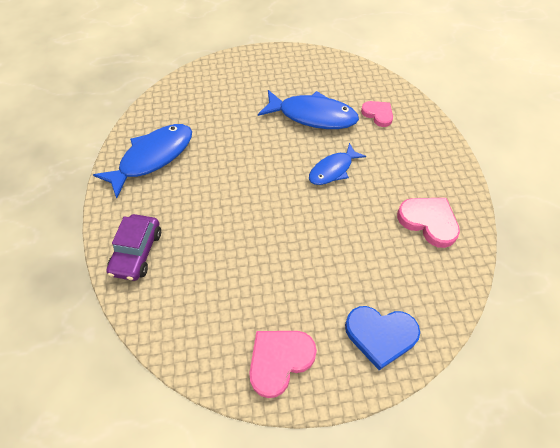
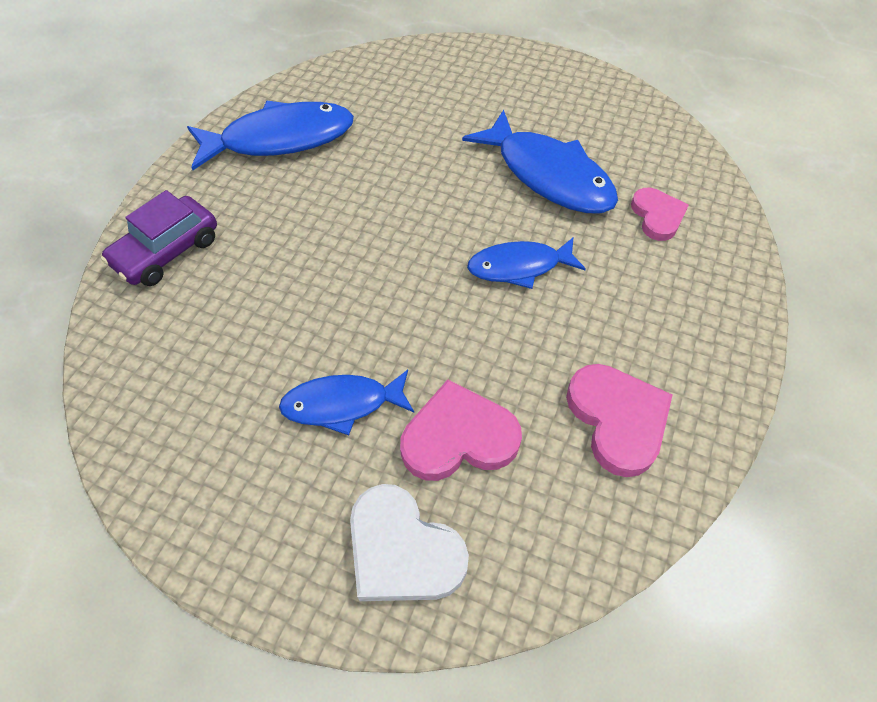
camera: 30 degrees right, 0 degrees up
pink heart [249,331,317,398] -> pink heart moved to [400,380,522,481]
blue heart [345,306,420,370] -> white heart [350,484,469,601]
none -> blue fish [279,370,414,435]

